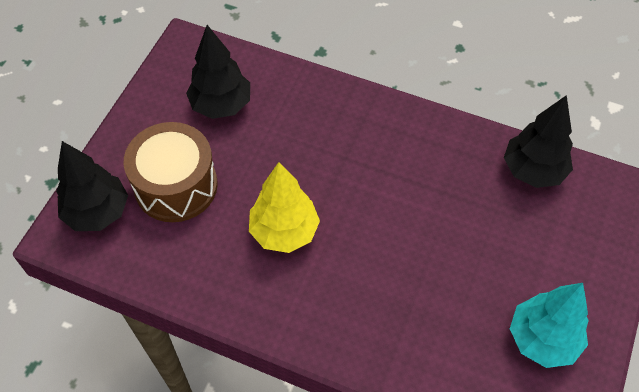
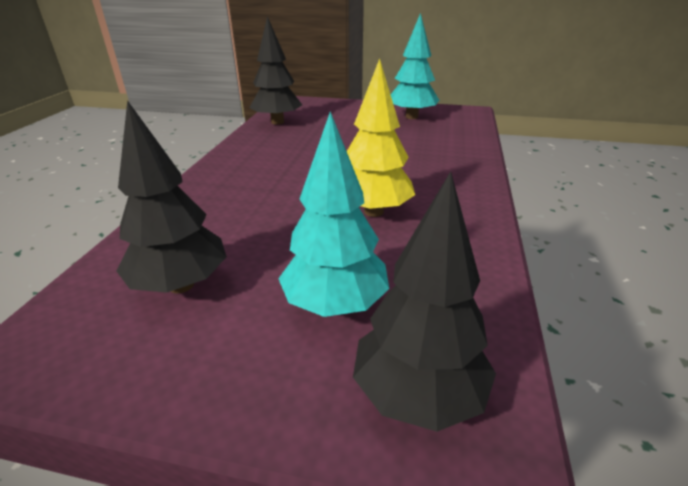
camera: 100 degrees left, 25 degrees down
brown drum [124,122,218,222] -> turquoise tree [278,112,389,317]

